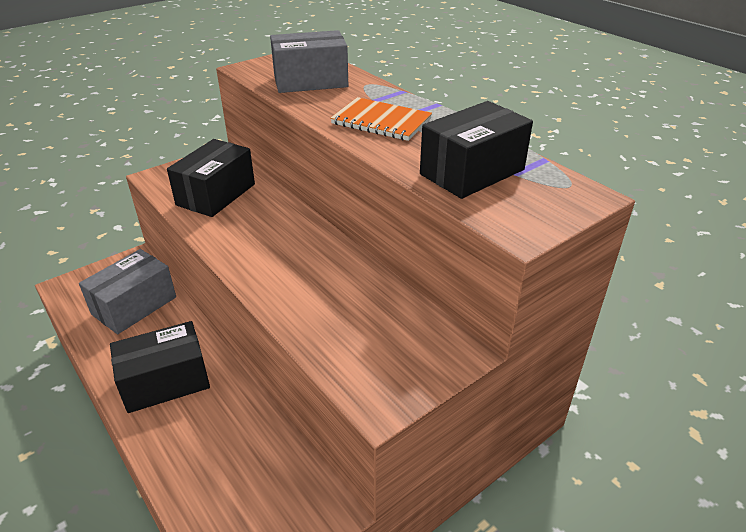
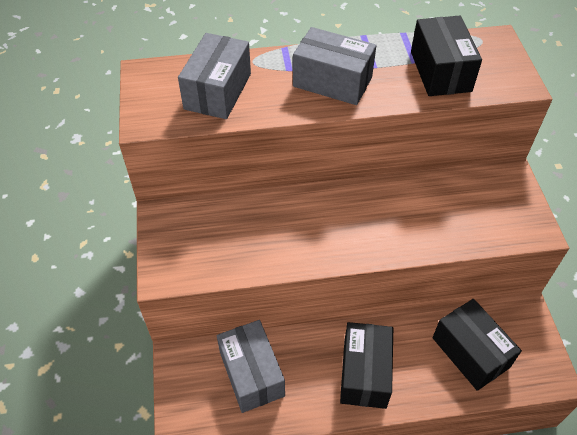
camera: 60 degrees left, 15 degrees up
black box [167,139,255,217] -> black box moved to [432,299,522,391]
orange notebook [330,97,432,141] -> grey box [293,27,376,105]

